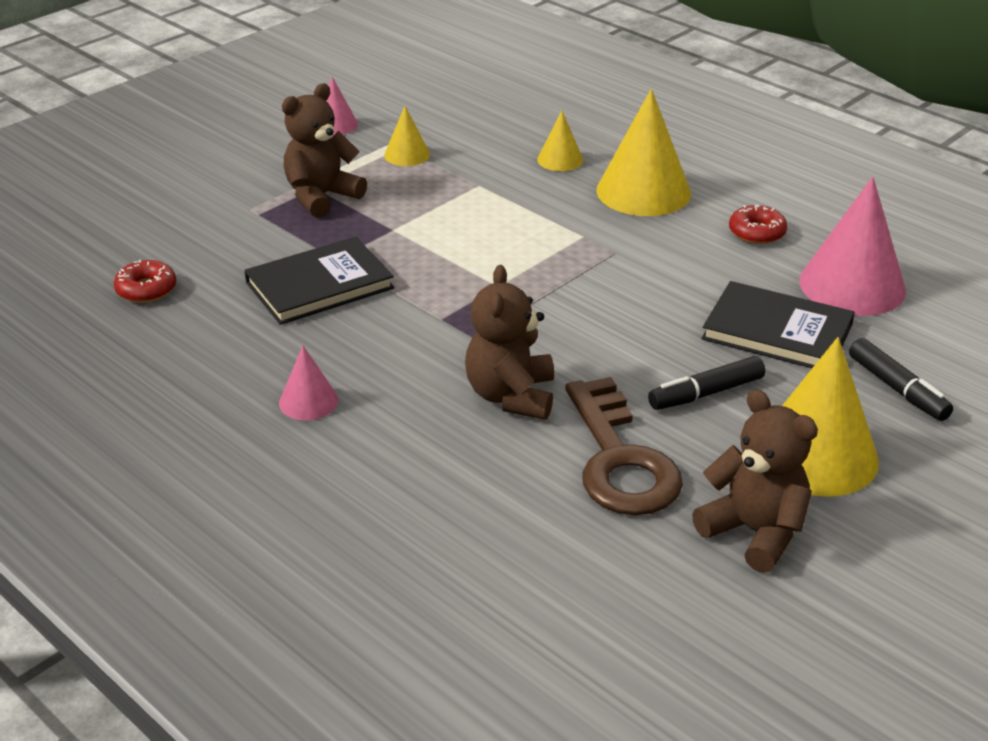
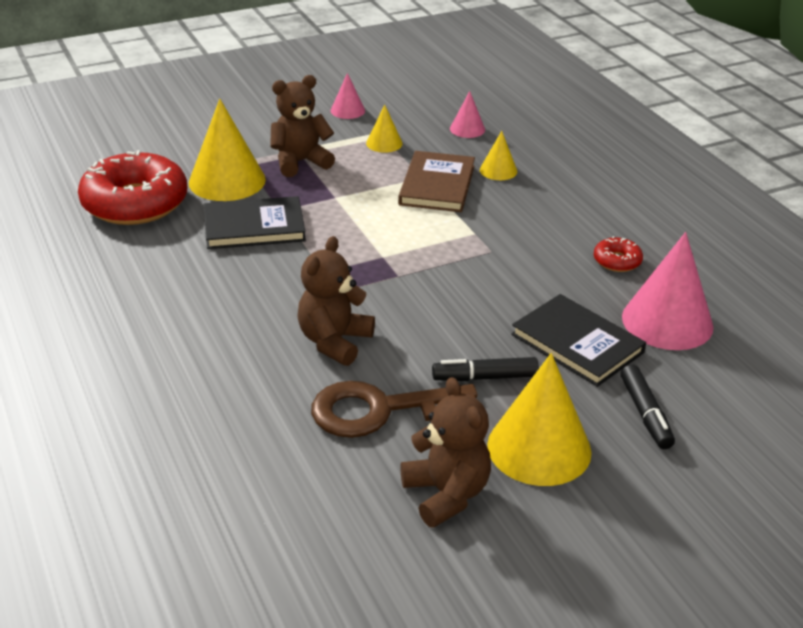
camera: 20 degrees right, 0 degrees up
red donut [114,260,176,303] -> red donut [78,150,187,225], size x2.32
pink cone [279,346,338,420] -> pink cone moved to [450,91,485,138]
brown key [565,377,683,515] -> brown key turned 75 degrees clockwise [311,381,478,438]
yellow cone [596,89,691,216] -> yellow cone moved to [189,99,266,201]
none -> brown book [398,151,475,212]

